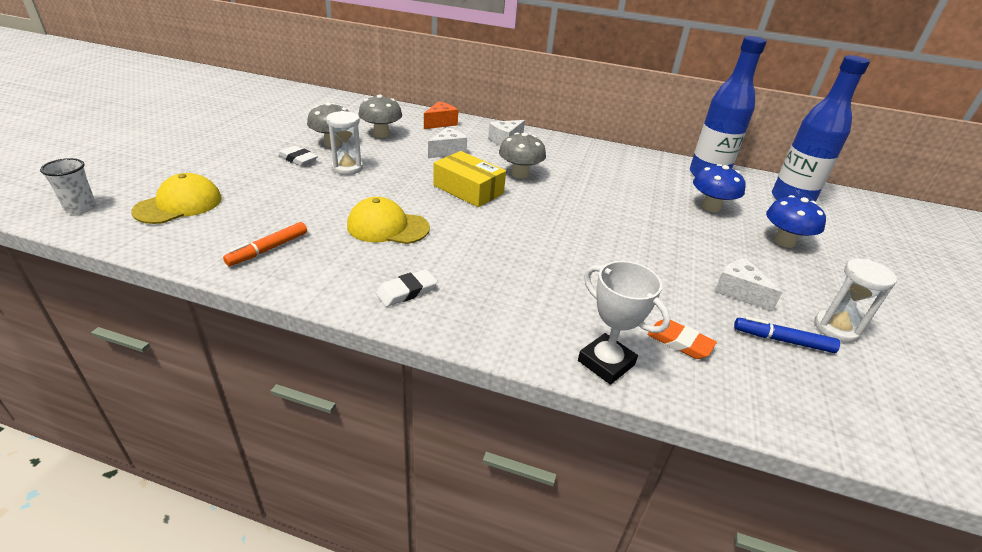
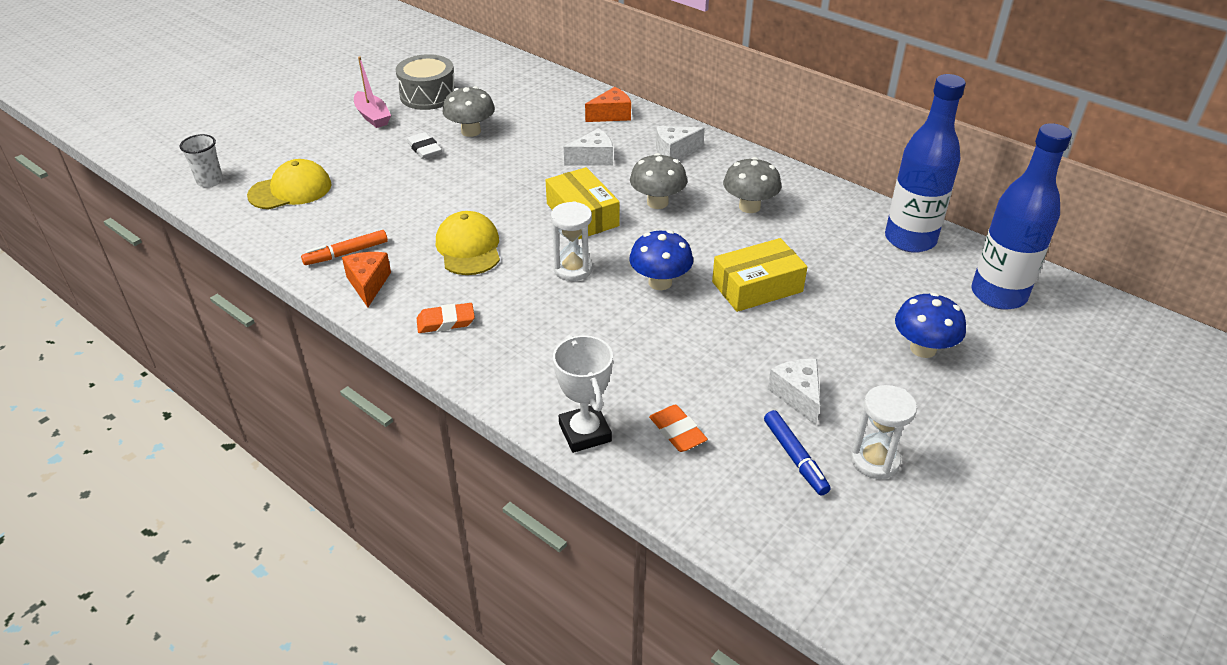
camera: 25 degrees right, 5 degrees up
white hourglass [326,111,363,175] -> white hourglass moved to [551,201,593,281]
yellow cap [347,197,430,244] -> yellow cap turned 45 degrees clockwise [436,211,500,275]
grey mushroom [358,94,402,138] -> grey mushroom moved to [723,157,781,213]
white eraser [376,269,437,307] -> orange eraser [416,303,475,333]
blue mushroom [693,164,745,212] -> blue mushroom moved to [629,230,693,290]
blue marker [734,316,840,353] -> blue marker turned 150 degrees counterclockwise [764,410,831,496]
none -> orange cheese [342,252,391,308]
none -> pink boat [354,57,391,128]
none -> grey drum [396,54,456,110]
none -> yellow box [712,238,807,312]

